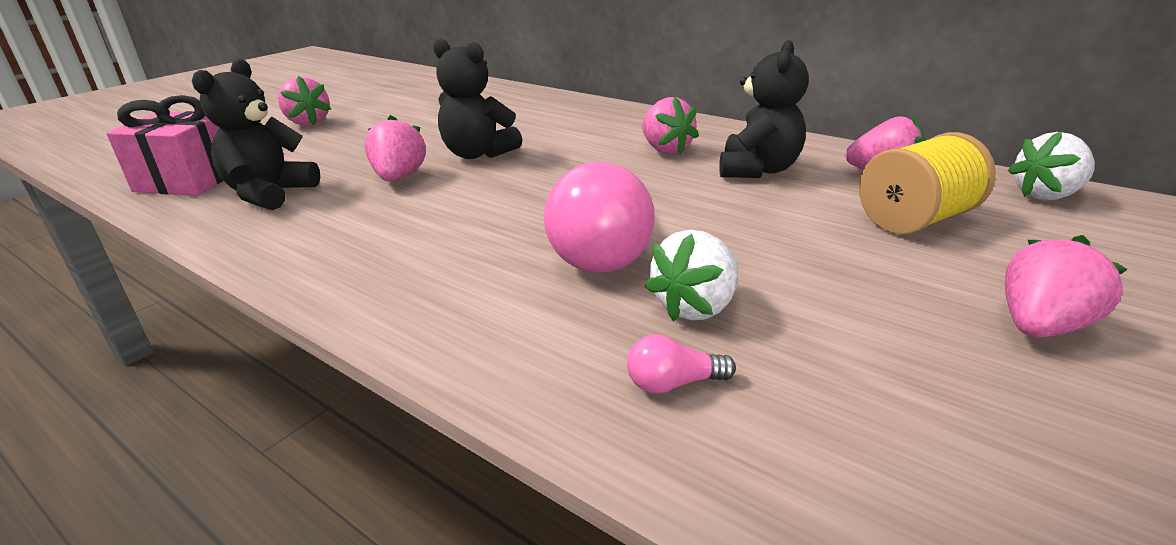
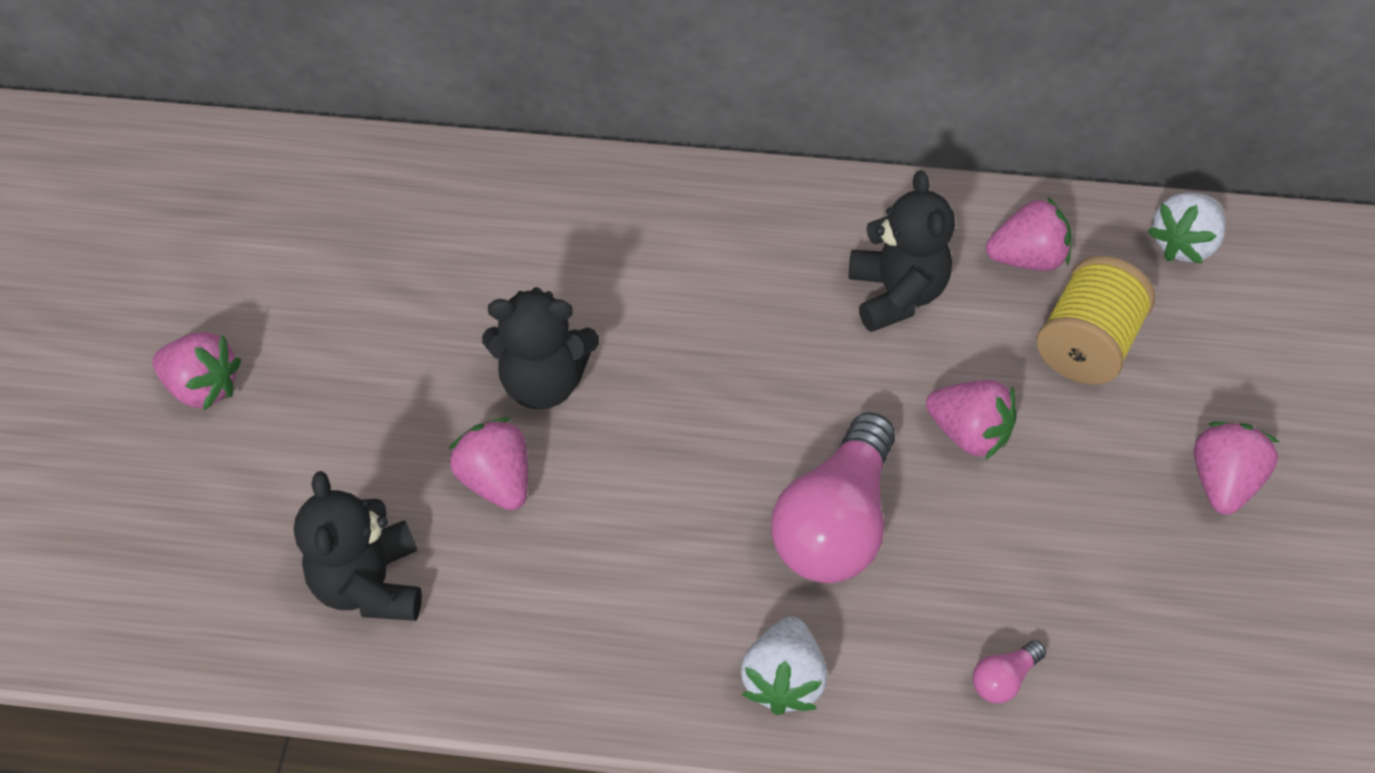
camera: 30 degrees left, 25 degrees up
pink gift [106,95,223,196] -> none
pink light bulb [544,162,655,273] -> pink light bulb turned 45 degrees clockwise [771,412,895,583]
pink strawberry [642,97,699,155] -> pink strawberry moved to [926,380,1017,460]
white strawberry [645,229,738,321] -> white strawberry moved to [740,617,827,715]

